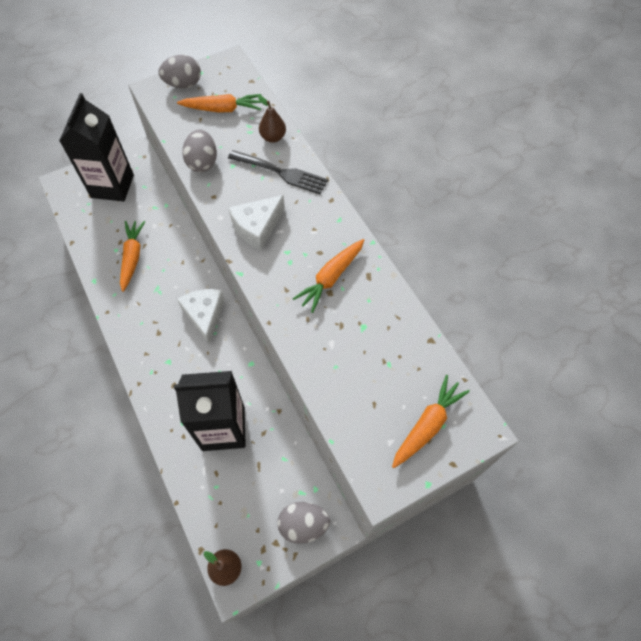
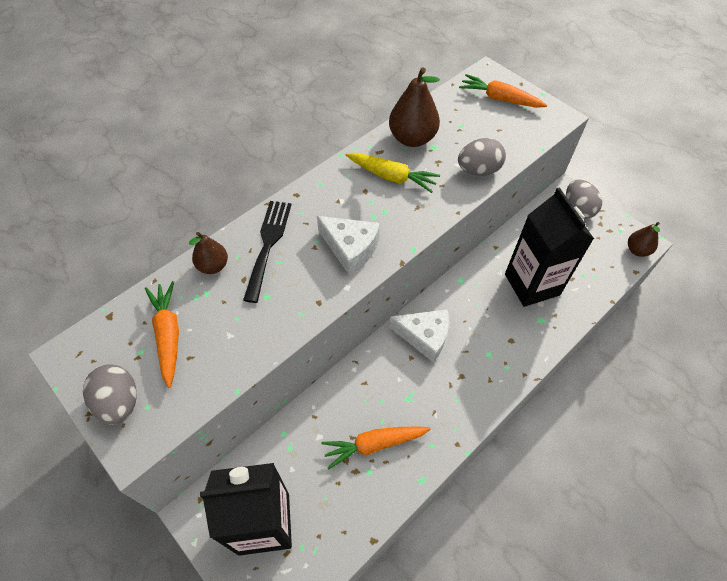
camera: 105 degrees left, 5 degrees down
white cheese [177,289,225,345] -> white cheese turned 135 degrees counterclockwise [389,309,449,363]
grey egg [182,129,217,172] -> grey egg moved to [458,138,506,176]
orange carrot [292,239,364,313] -> yellow carrot [346,153,440,193]
none -> brown pear [389,67,440,147]

